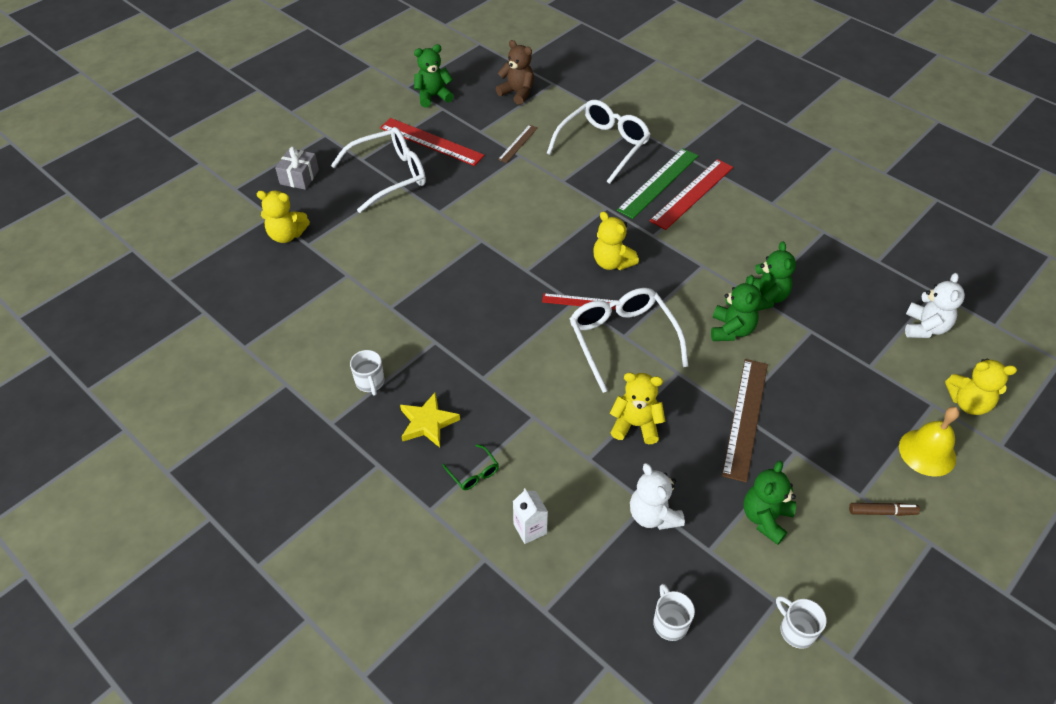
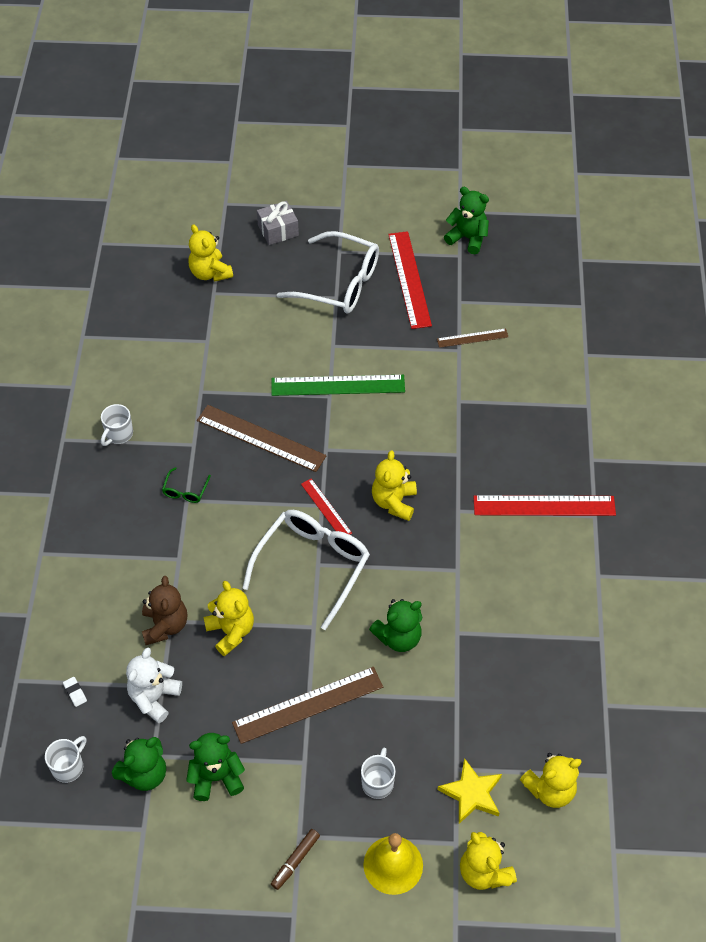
camera: 50 degrees right, 5 degrees up
yellow star [400,392,460,448] -> yellow star moved to [437,758,502,824]
green glasses [442,444,499,490] -> green glasses moved to [162,467,211,503]
brown teddy bear [496,40,534,105] -> brown teddy bear moved to [142,576,187,645]
white carton [513,488,548,544] -> none
white glasses [547,100,651,184] -> none
green ruler [617,148,698,219] -> green ruler moved to [271,375,405,396]
green teddy bear [745,241,796,311] -> green teddy bear moved to [112,737,166,791]
white mug [776,596,827,649] -> white mug moved to [361,748,396,799]
brown marker [849,503,920,516] -> brown marker turned 75 degrees clockwise [271,829,320,890]
white teddy bear [905,273,965,338] -> yellow teddy bear [520,753,582,808]
none -> white eraser [63,677,87,707]
none -> brown ruler [197,405,326,472]

